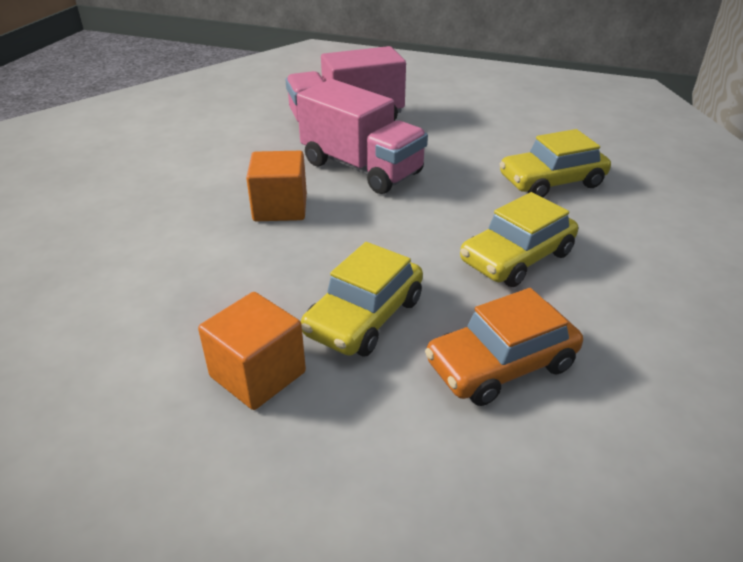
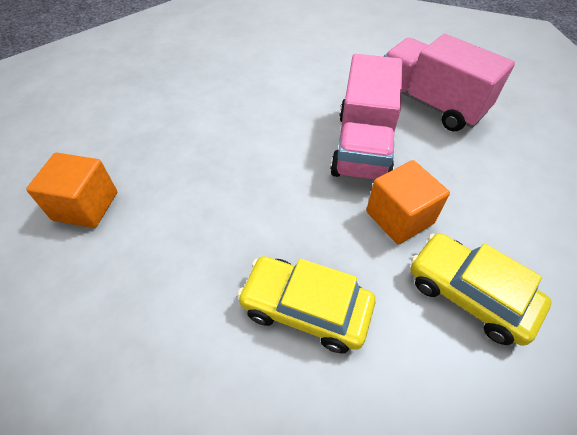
camera: 60 degrees right, 15 degrees up
orange cube [246,151,307,221] -> orange cube moved to [366,160,450,244]
yellow car [301,242,423,356] -> none
orange car [425,288,583,406] -> none

